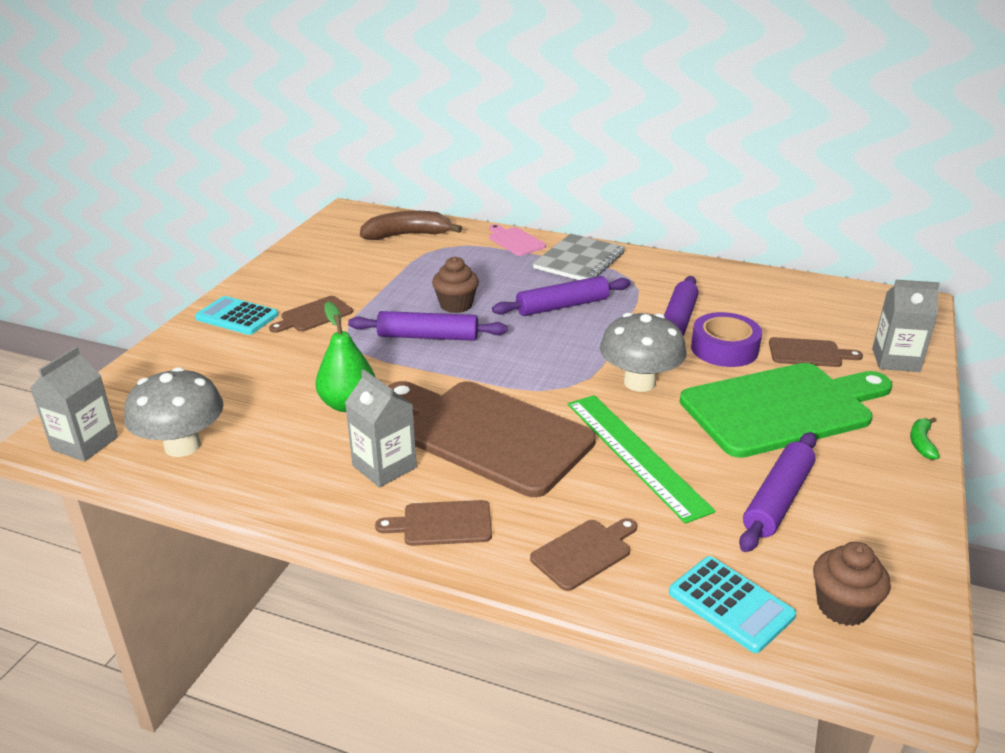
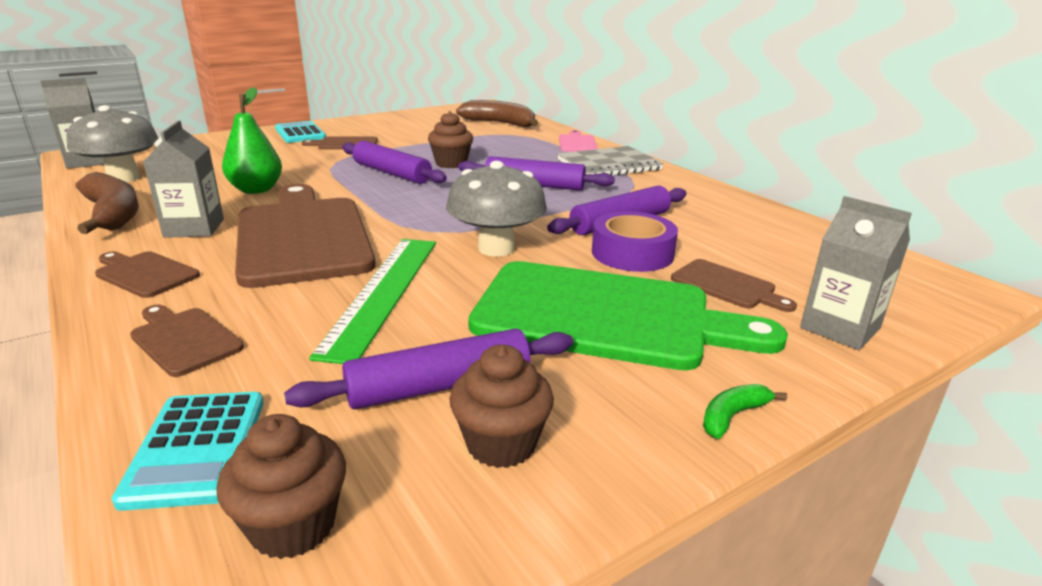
camera: 35 degrees right, 5 degrees down
brown cutting board [530,518,637,591] -> brown cutting board turned 135 degrees counterclockwise [130,305,244,377]
none -> brown banana [75,172,139,234]
none -> brown cupcake [450,344,554,468]

